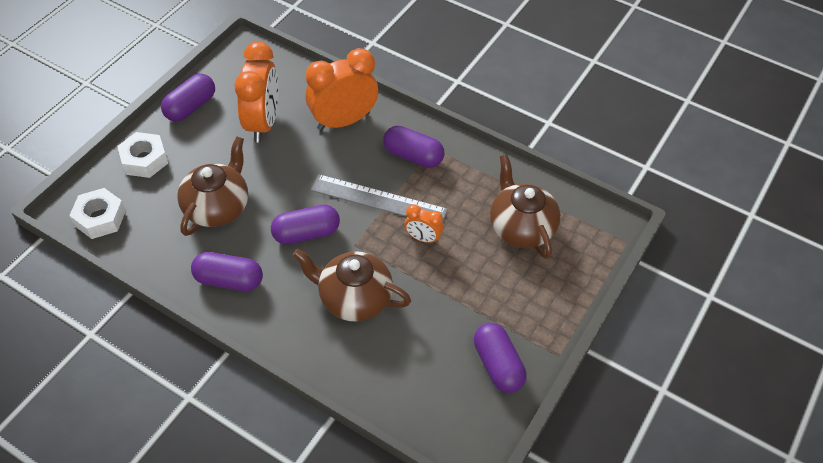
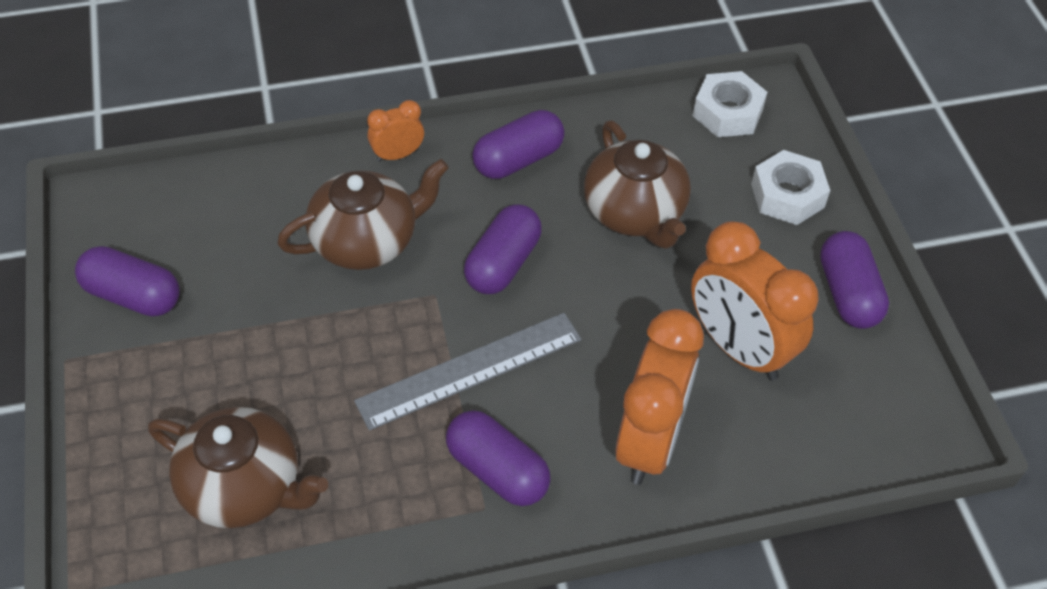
camera: 135 degrees right, 0 degrees up
purple capsule [383,126,444,168] -> purple capsule turned 60 degrees clockwise [446,410,551,506]
orange clock [404,204,443,243] -> orange clock moved to [367,100,424,162]

